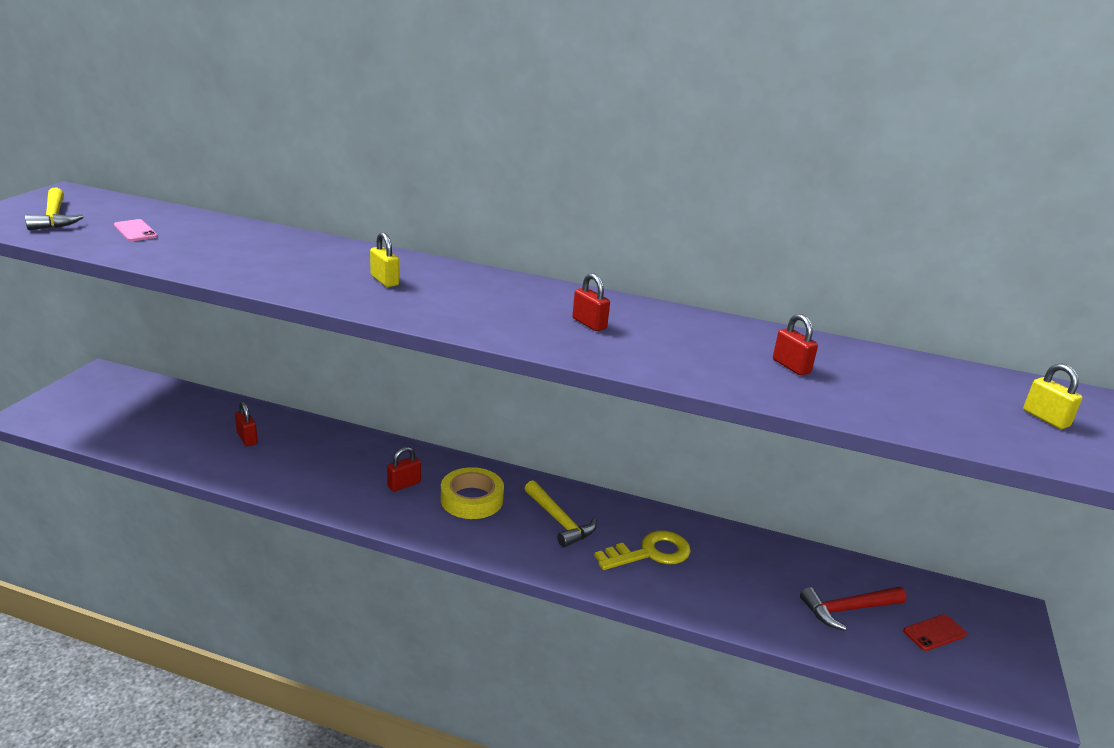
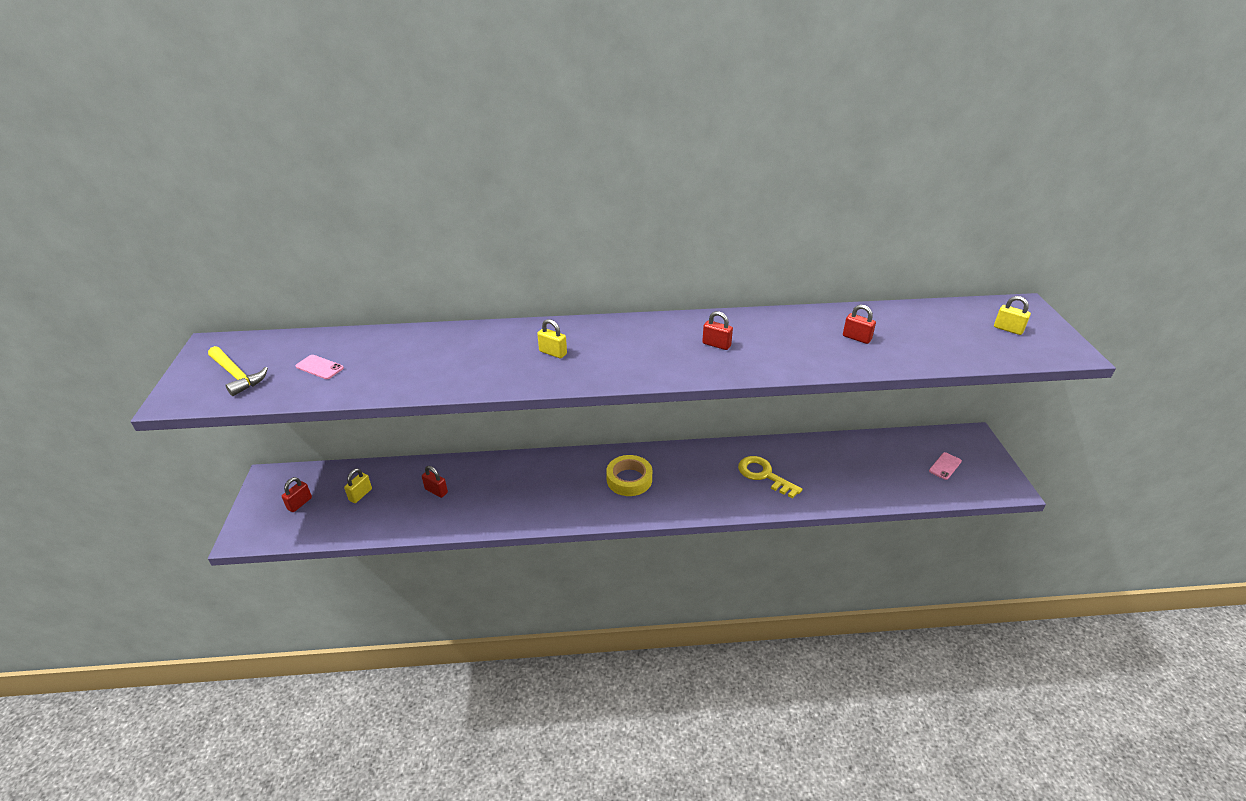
camera: 20 degrees left, 10 degrees up
red padlock [387,447,421,492] -> red padlock moved to [282,477,312,512]
yellow hammer [524,480,597,548] -> none
yellow key [594,530,691,570] -> yellow key turned 90 degrees counterclockwise [738,456,802,498]
red hammer [800,587,907,631] -> none
red phone [903,614,967,651] -> pink phone [929,452,962,480]
none -> yellow padlock [344,468,372,503]

